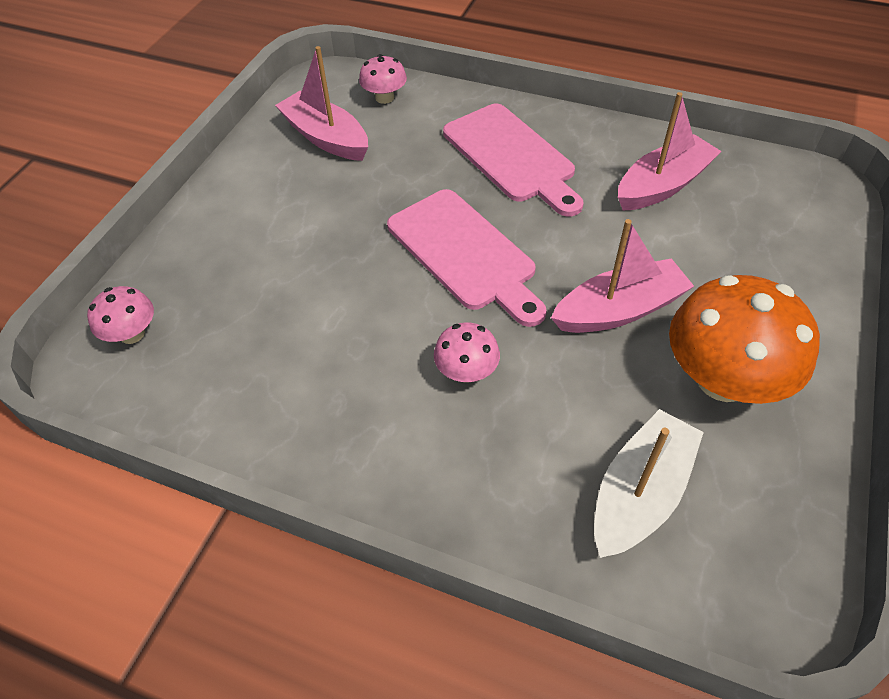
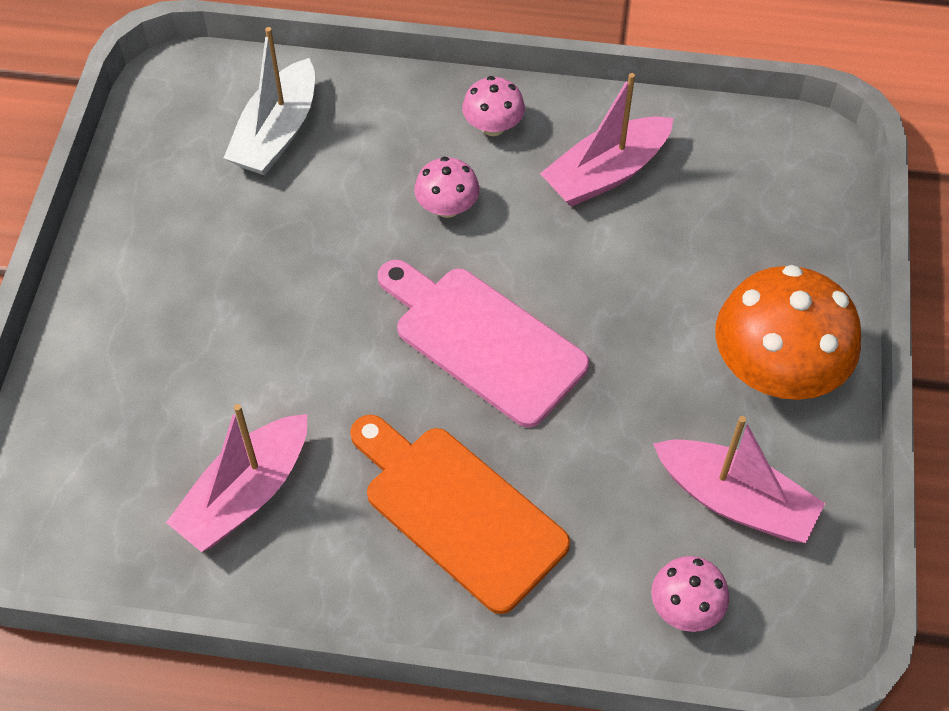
camera: 165 degrees right, 5 degrees up
pink mushroom [87,286,154,344] -> pink mushroom moved to [462,76,525,136]
pink cutting board [443,104,584,217] -> orange cutting board [350,415,570,614]
pink boat [551,219,694,333] -> pink boat moved to [540,73,674,207]
orange mushroom [669,275,820,404] -> orange mushroom moved to [716,265,861,400]

